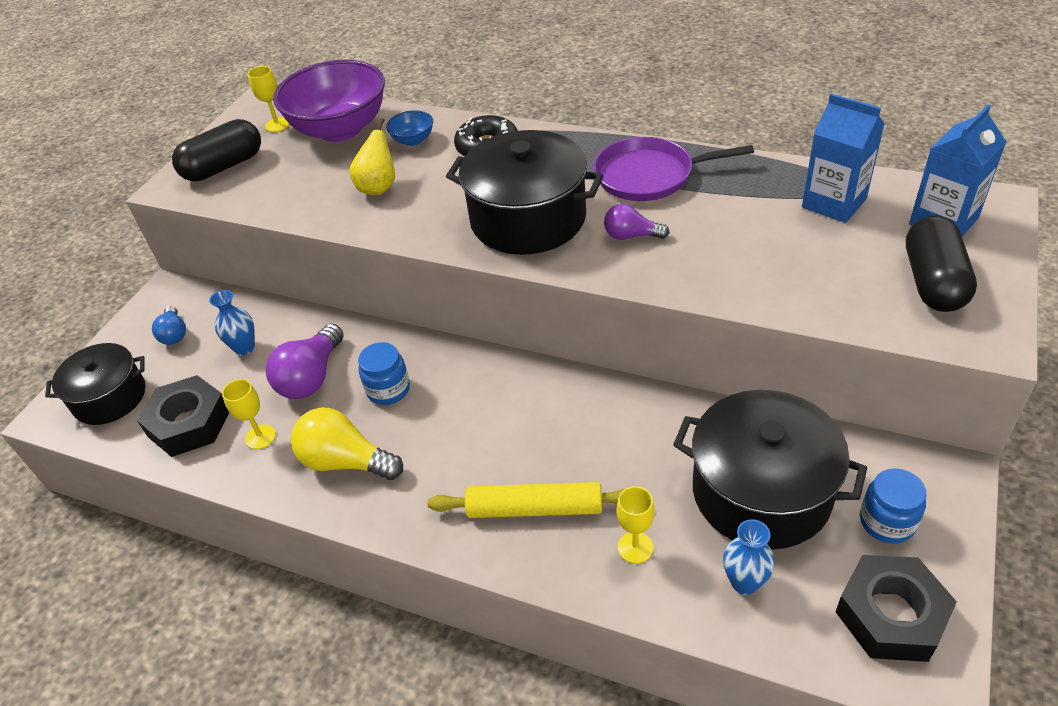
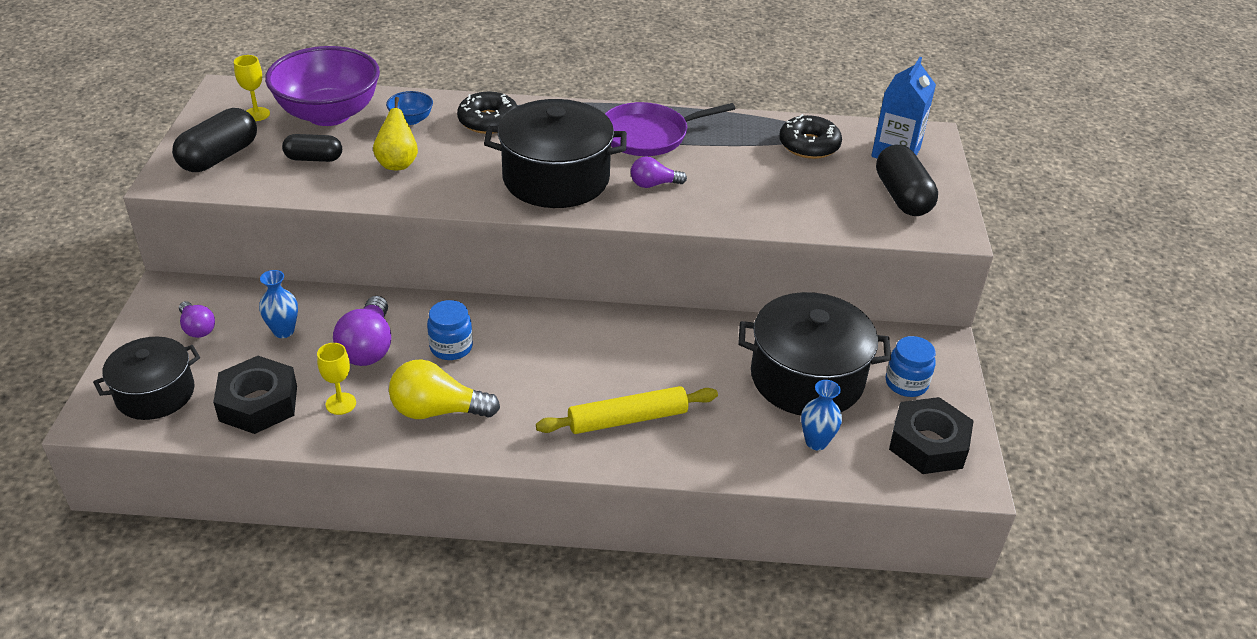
camera: 25 degrees left, 5 degrees down
blue light bulb [152,306,186,345] -> purple light bulb [179,301,215,338]
yellow goblet [617,486,654,564] -> none
blue carton [802,94,885,223] -> black donut [779,114,842,159]
none -> black capsule [282,134,342,162]

